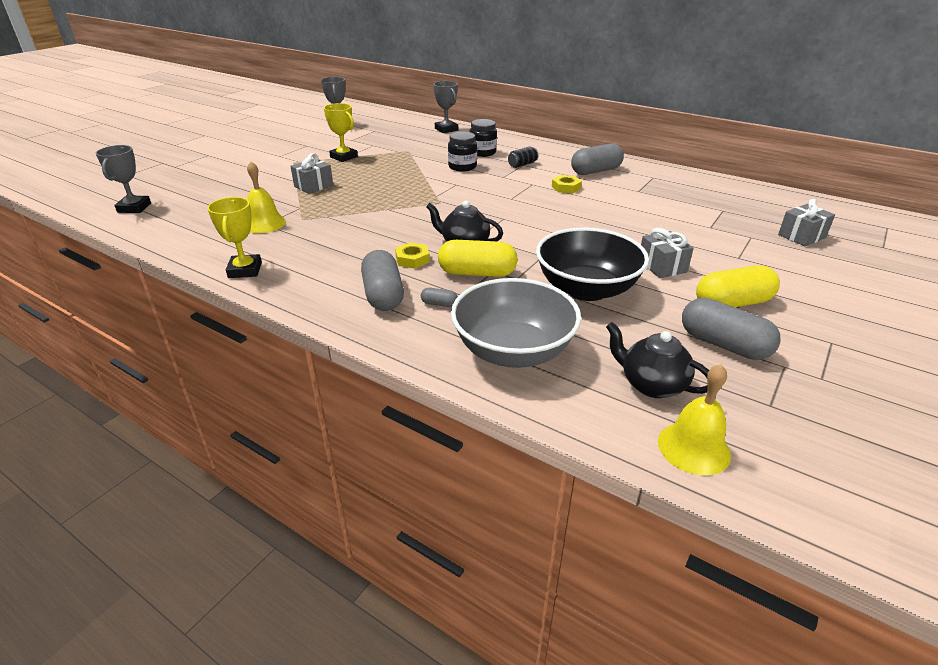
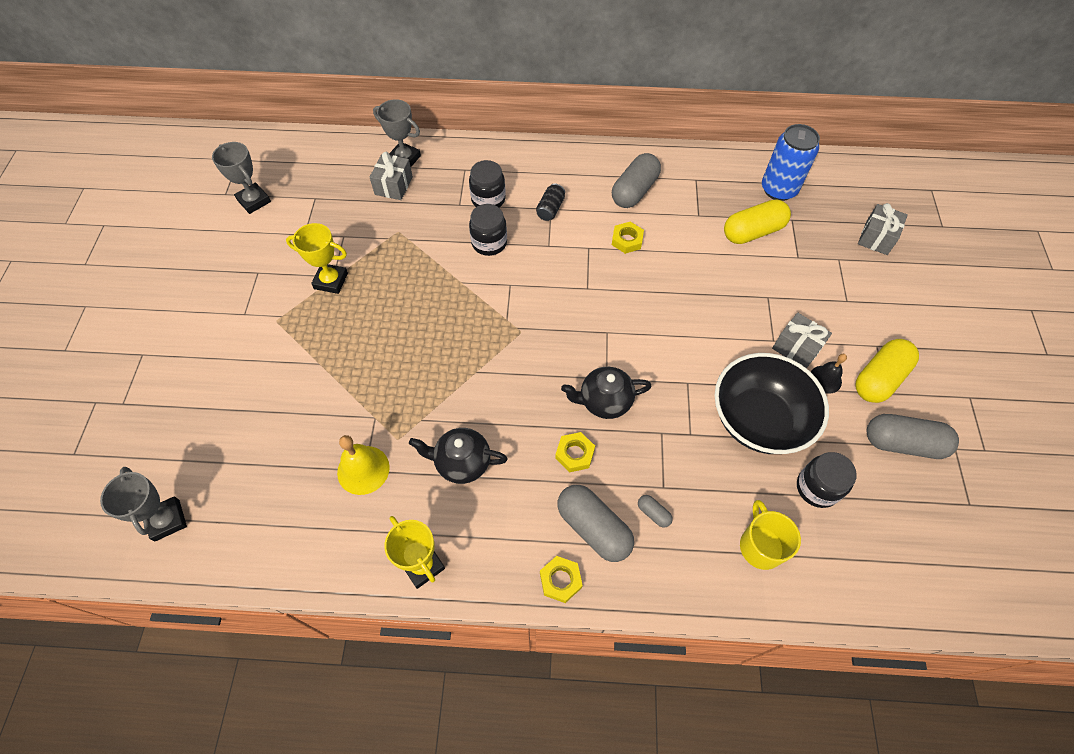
camera: 30 degrees left, 25 degrees up
grey gift [291,153,333,194] -> grey gift moved to [370,152,413,200]
grey capsule [421,288,458,307] -> grey capsule turned 60 degrees clockwise [638,495,673,527]
yellow capsule [438,240,518,277] -> yellow capsule moved to [724,199,791,244]
grey bowl [451,278,581,368] -> yellow mug [740,500,801,570]
black teapot [606,322,709,398] -> black teapot moved to [409,428,508,484]
yellow bell [658,364,731,476] -> none
none -> yellow nut [540,556,583,603]
none -> blue can [762,124,820,201]
none -> black jar [797,452,857,508]
none -> black bell [811,354,847,394]

